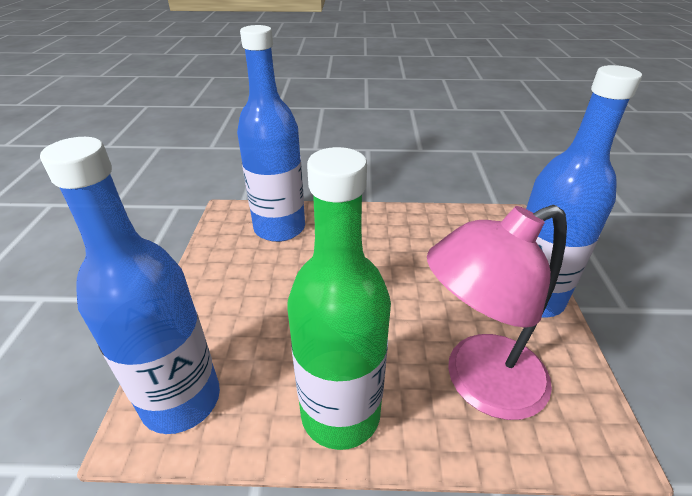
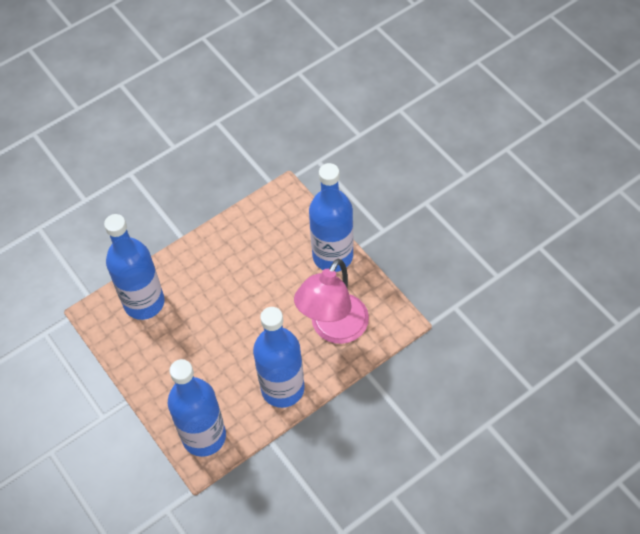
camera: 35 degrees left, 20 degrees up
green bottle [287,147,391,450] -> blue bottle [253,307,305,408]

